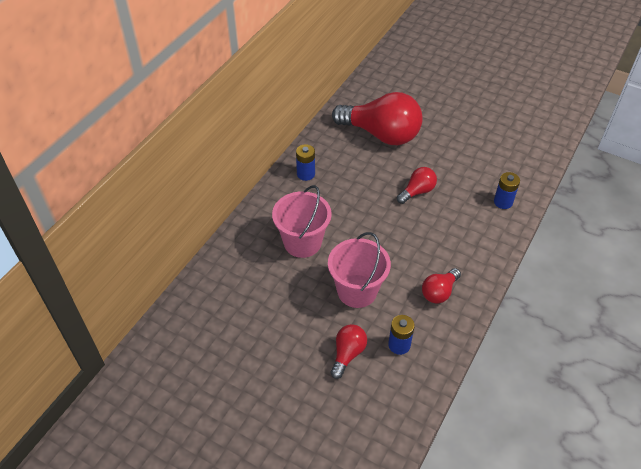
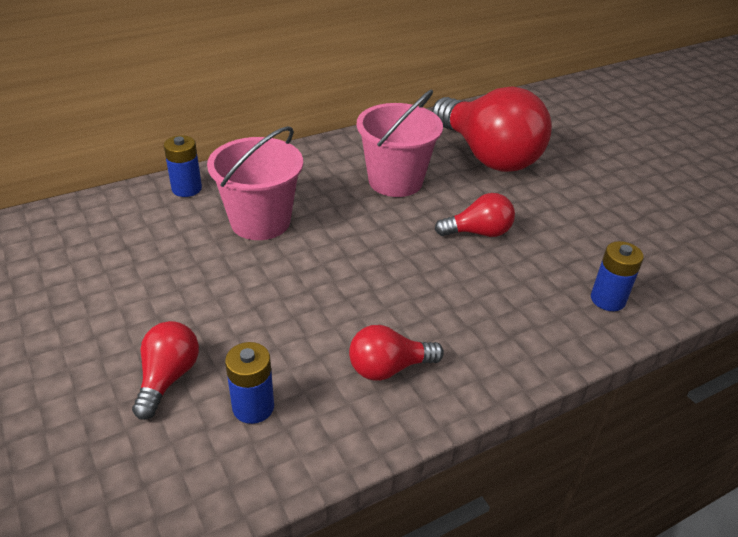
camera: 30 degrees right, 10 degrees down
blue battery [296,144,315,181] -> blue battery moved to [164,135,202,197]
pink bucket [328,232,391,308] -> pink bucket moved to [357,89,443,197]
red light bulb [331,324,367,379] -> red light bulb turned 45 degrees counterclockwise [132,321,199,420]

